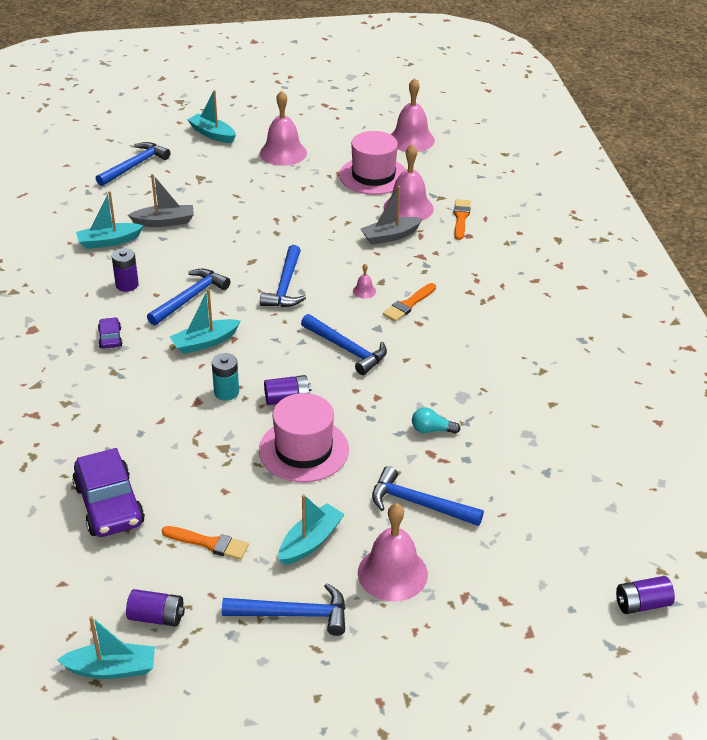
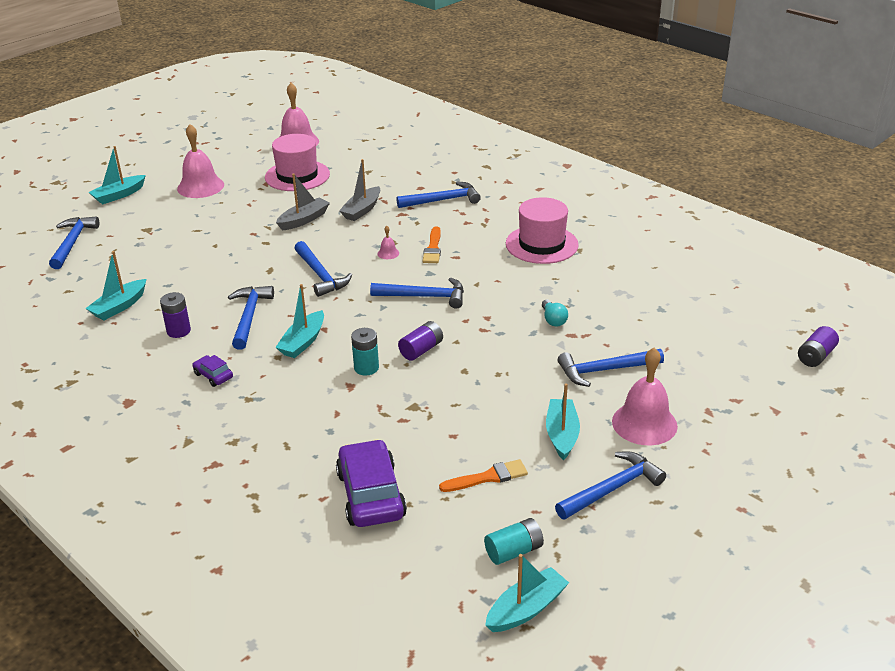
camera: 35 degrees left, 5 degrees down
purple car [72,448,145,537] -> purple car turned 135 degrees counterclockwise [336,439,407,527]
purple battery [126,589,185,627] -> turquoise battery [484,518,544,565]
grey boat [128,174,194,227] -> grey boat moved to [276,173,330,230]
turquoise boat [187,90,236,143] -> turquoise boat turned 45 degrees counterclockwise [89,146,146,204]
pink hat [259,393,349,482] -> pink hat moved to [506,197,579,264]
pink bell [383,144,434,221] -> none
turquoise light bulb [412,407,461,434] -> turquoise light bulb turned 75 degrees counterclockwise [542,300,568,327]
orange brush [454,199,471,240] -> none
none -> blue hammer [396,182,481,208]

